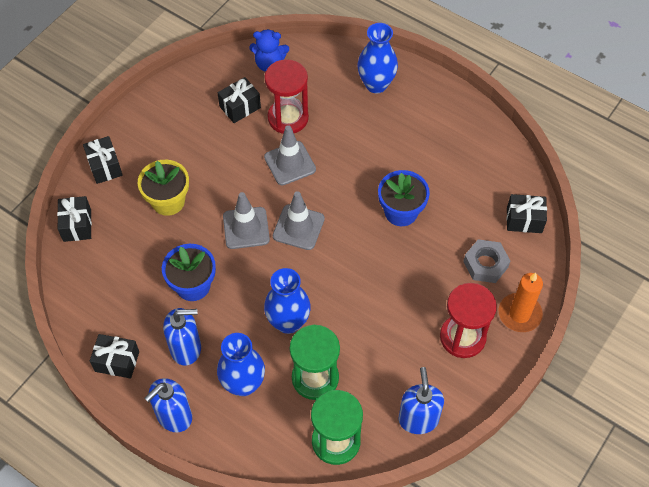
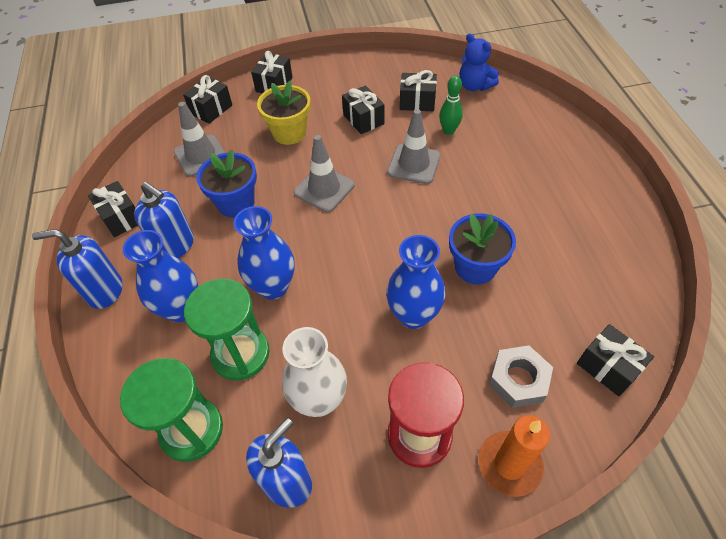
camera: 45 degrees right, 5 degrees down
red hourglass [264,59,309,134] -> green bowling pin [439,75,463,135]
grey traffic cone [273,191,325,250] -> grey traffic cone moved to [174,102,225,177]
blue vase [357,23,398,93] -> blue vase moved to [386,235,445,329]
none -> white vase [282,327,347,417]
none -> black gift [342,85,384,134]

